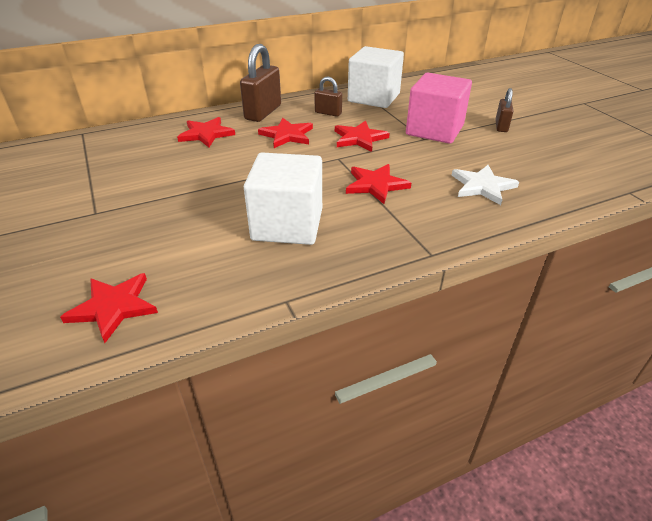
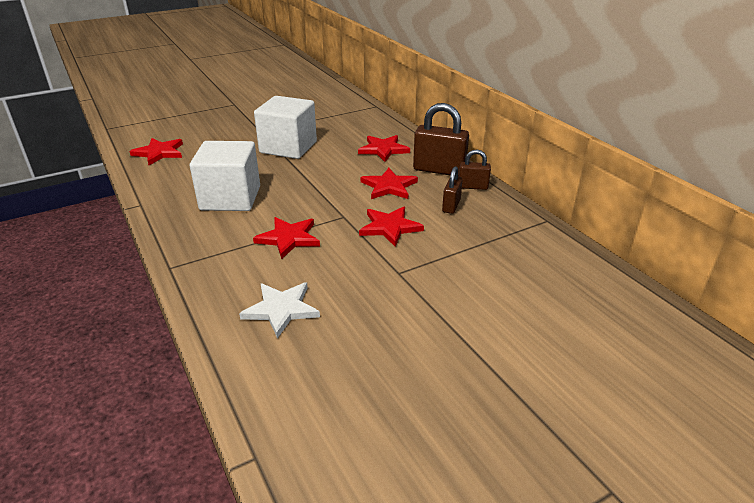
camera: 85 degrees right, 5 degrees down
white cube [348,46,404,108] -> white cube moved to [254,96,317,159]
pink cube [406,73,472,144] -> none
brown padlock [495,88,514,132] -> brown padlock moved to [459,150,491,190]

